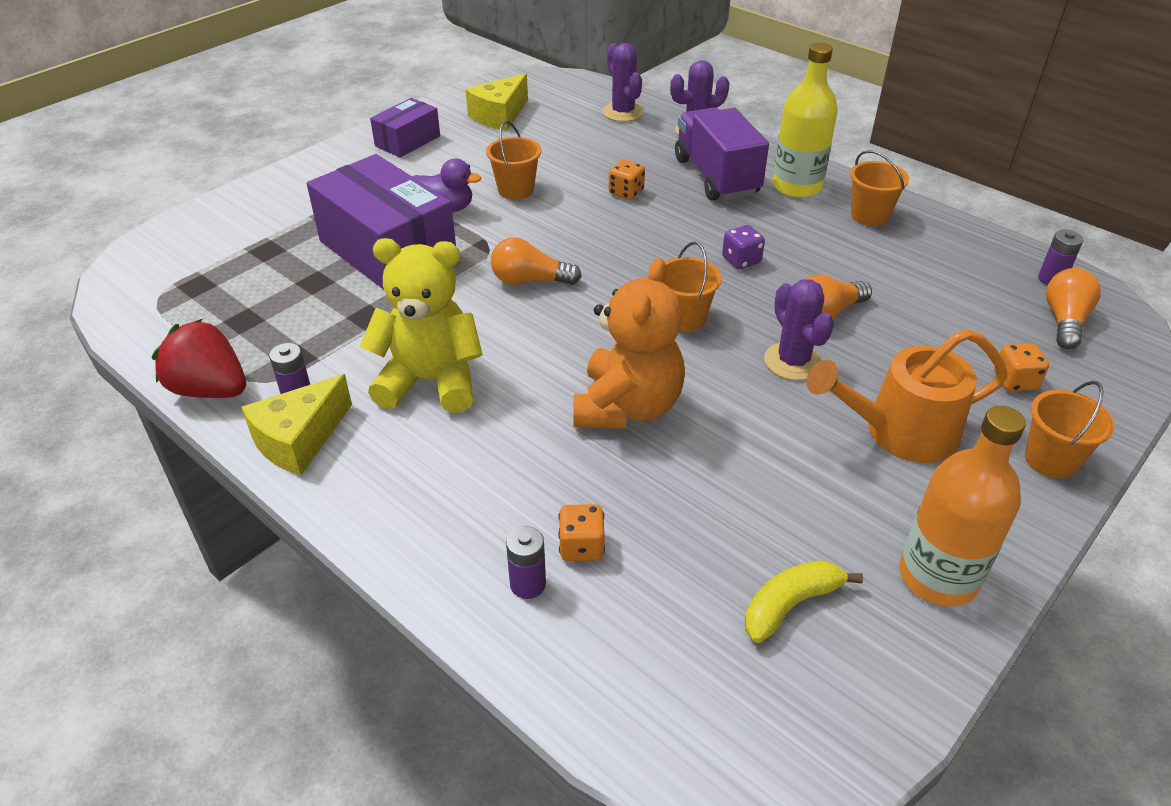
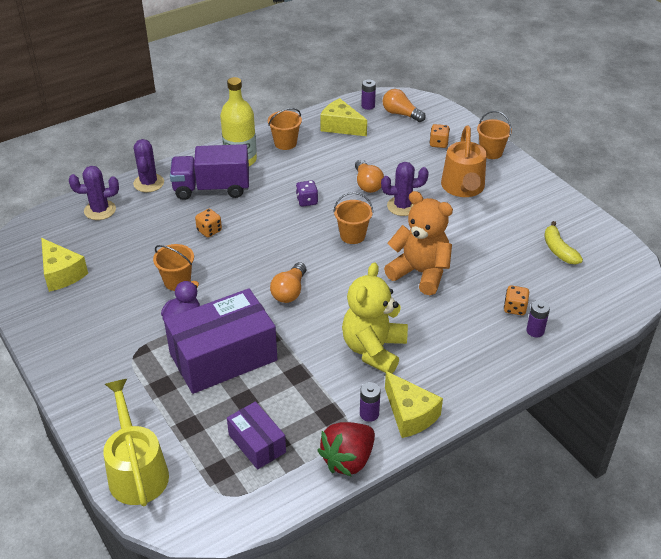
camera: 75 degrees left, 0 degrees up
purple box [370,98,440,158] -> purple box moved to [227,401,286,470]
orange bottle [899,406,1026,607] -> none
none -> yellow watering can [103,379,169,506]
none -> yellow cheese [320,98,367,136]

